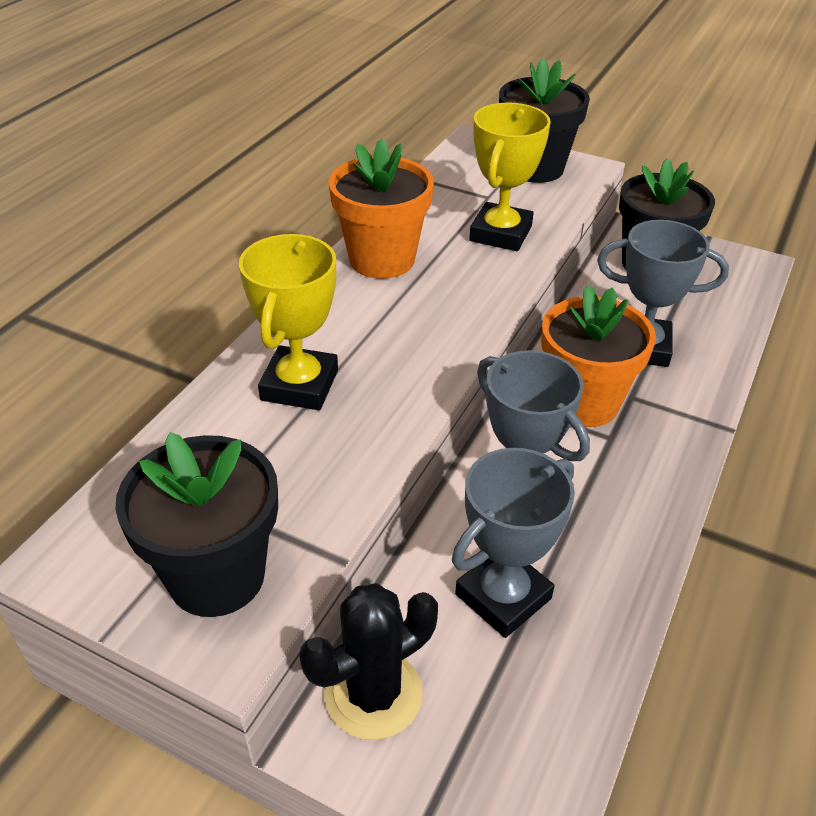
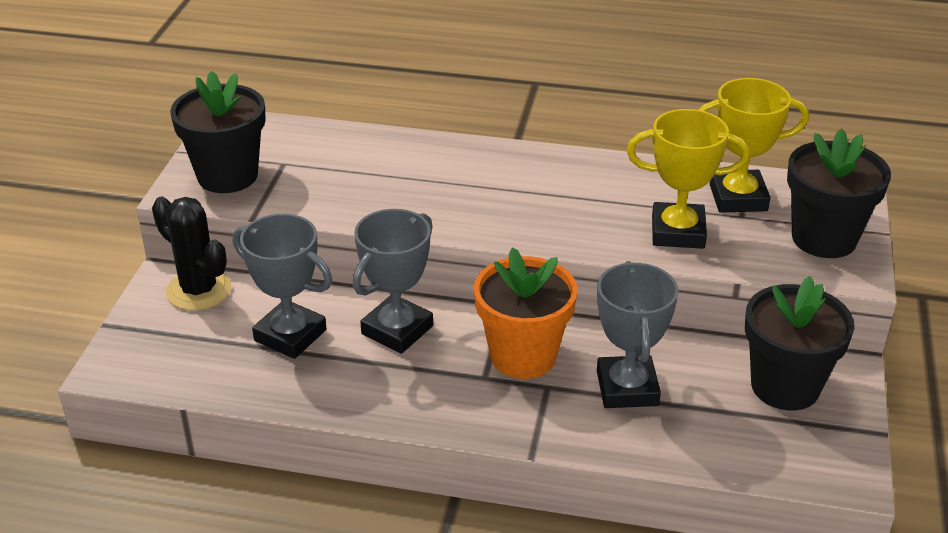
camera: 75 degrees right, 5 degrees down
yellow trophy [239,234,338,410] -> yellow trophy moved to [698,78,809,213]
orange flower pot [329,138,434,279] -> none

